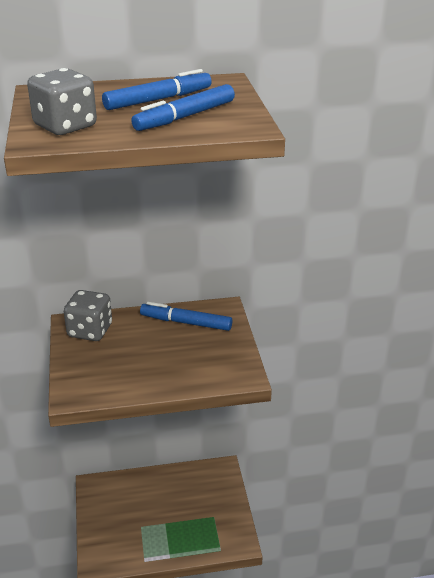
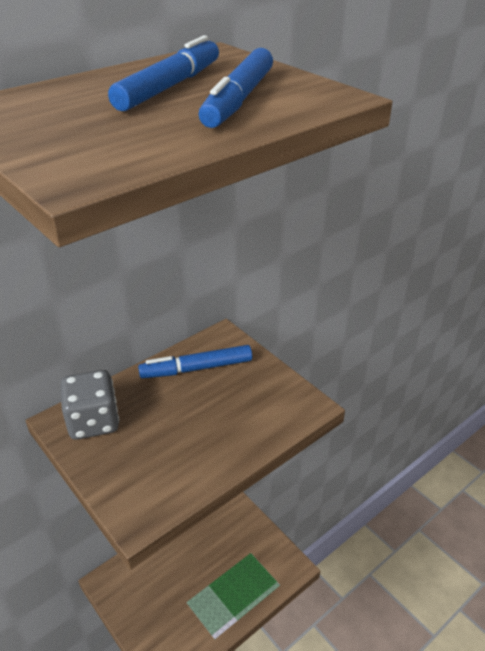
camera: 30 degrees left, 5 degrees up
grey dice [27,68,97,135] -> none

